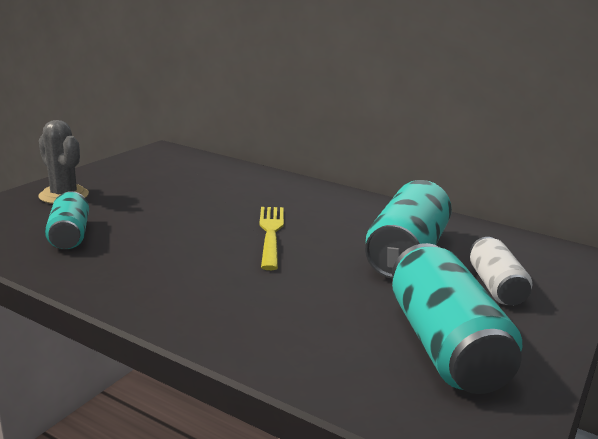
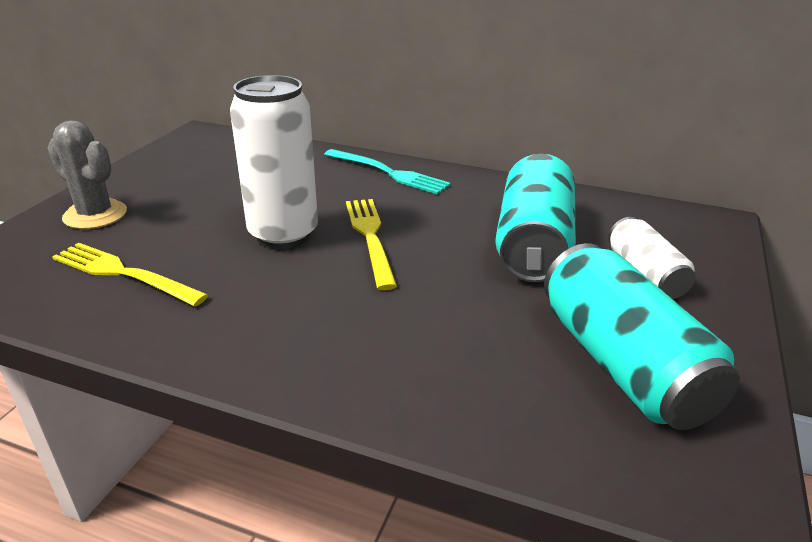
camera: 10 degrees left, 10 degrees up
turquoise can [45,191,89,249] -> yellow fork [52,243,208,306]
none -> white can [230,75,318,249]
none -> turquoise fork [324,149,451,194]

